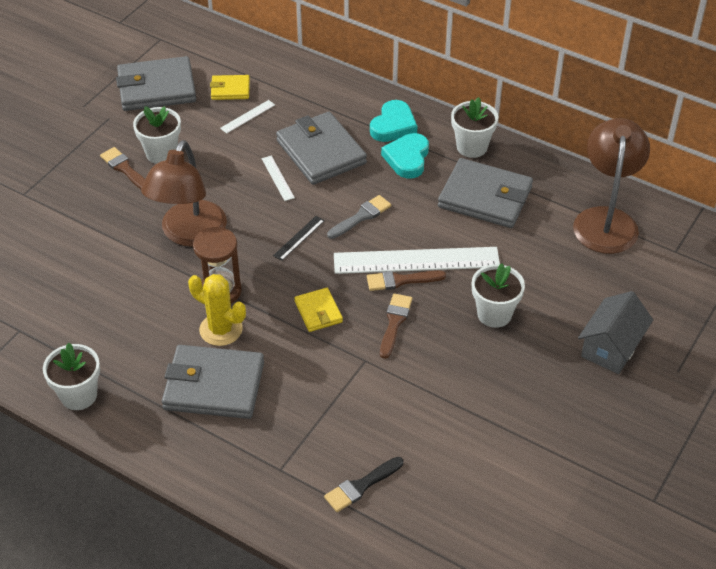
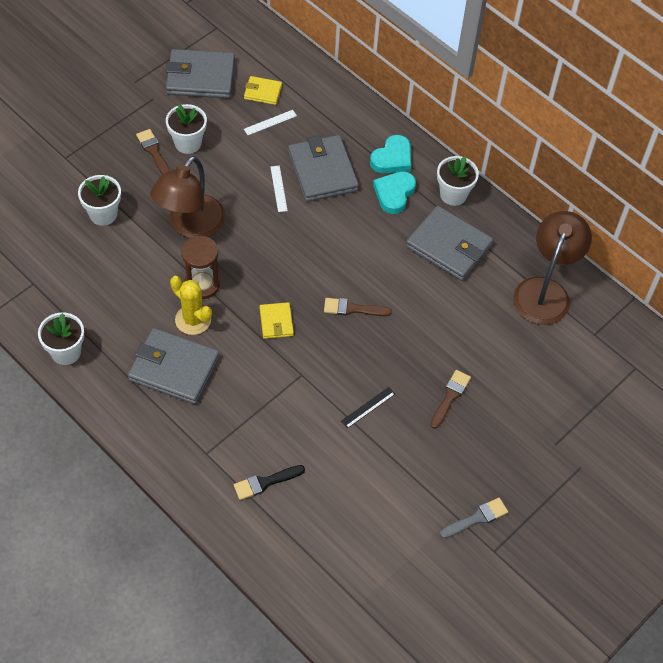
camera: 10 degrees right, 10 degrees up
black ruler [273,216,325,261] -> black ruler moved to [341,387,395,429]
grey brush [327,195,391,239] -> grey brush moved to [440,498,508,538]
white ruler [334,247,500,274] -> none
brown brush [380,294,412,359] -> brown brush moved to [430,370,471,429]
white flower pot [472,263,525,328] -> white flower pot moved to [78,175,121,226]
grey house [578,291,653,374] -> none

